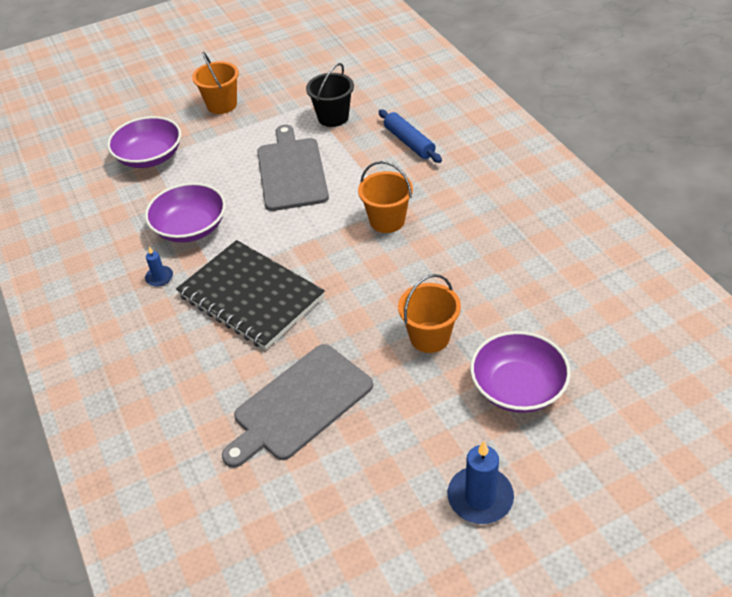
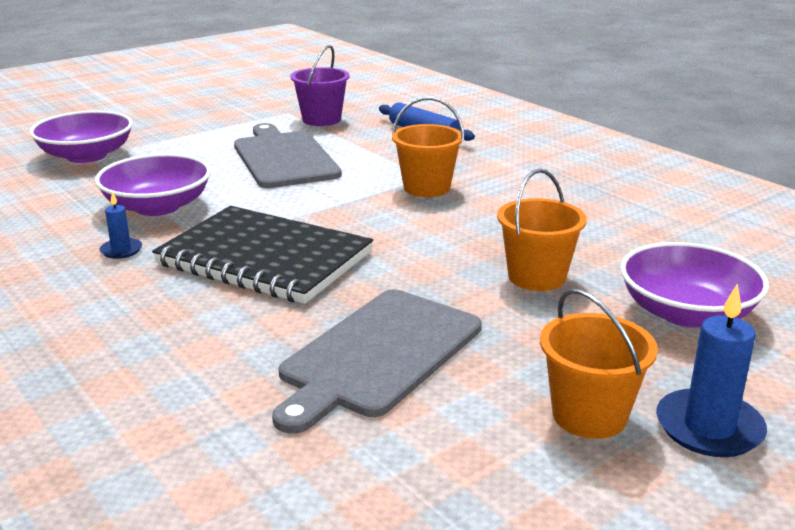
camera: 15 degrees left, 20 degrees down
orange bucket [192,52,239,114] -> orange bucket moved to [540,288,658,439]
black bucket [306,63,354,127] -> purple bucket [290,45,350,126]

